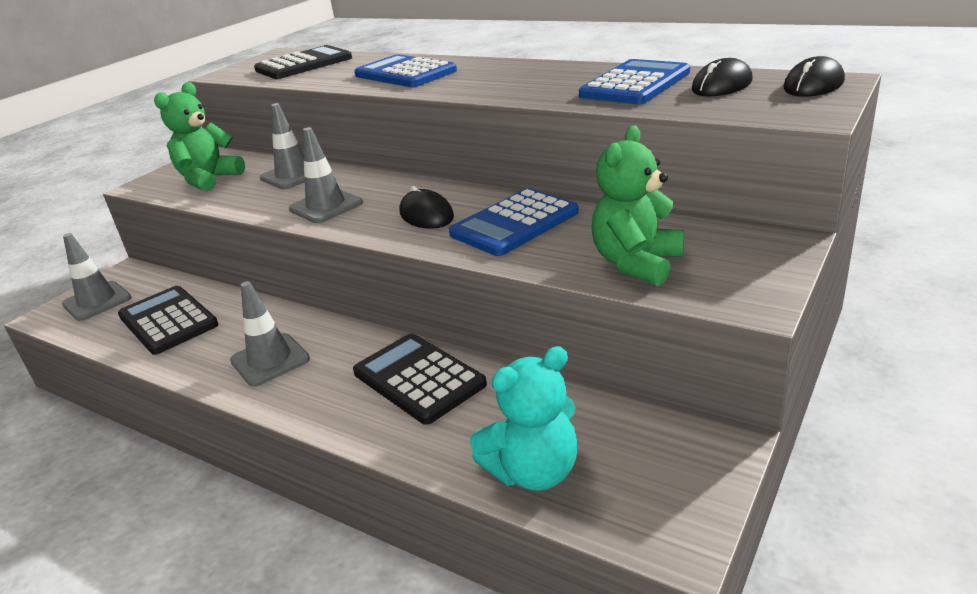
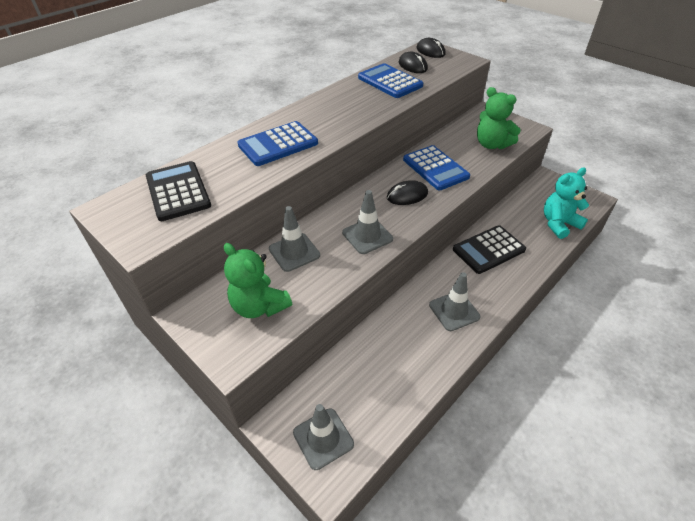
camera: 80 degrees left, 15 degrees up
black calculator [118,286,219,355] -> none
turquoise teddy bear [470,346,578,491] -> turquoise teddy bear turned 105 degrees counterclockwise [544,167,589,239]

